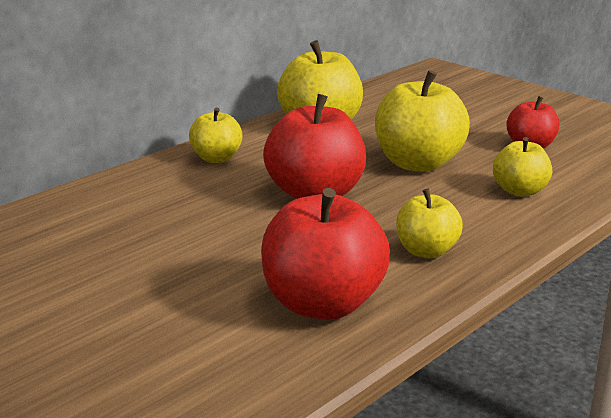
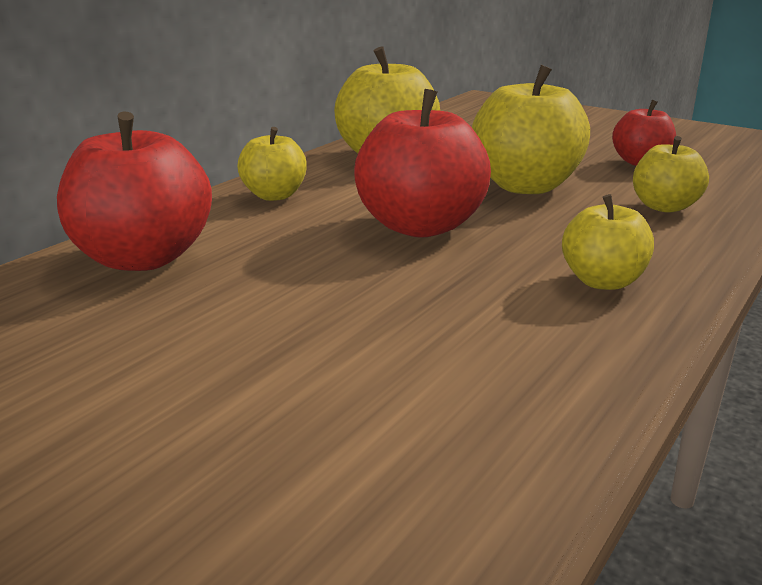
camera: 10 degrees left, 0 degrees up
red apple [261,188,390,320] -> red apple moved to [57,112,212,271]

